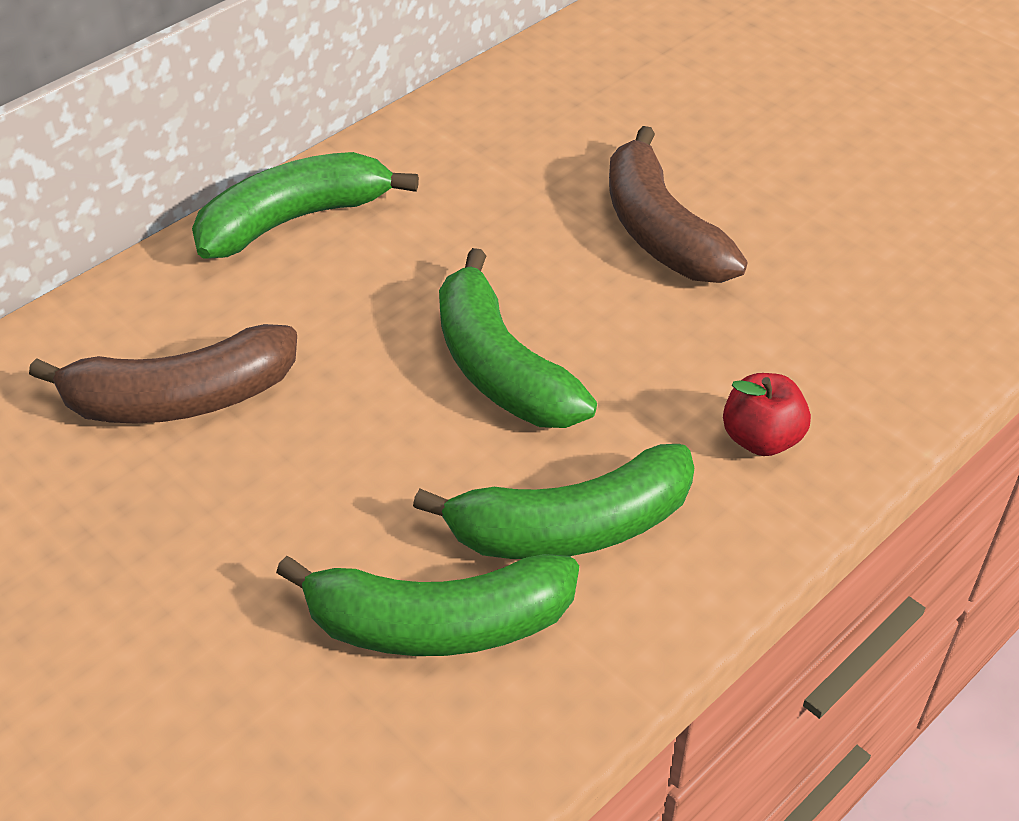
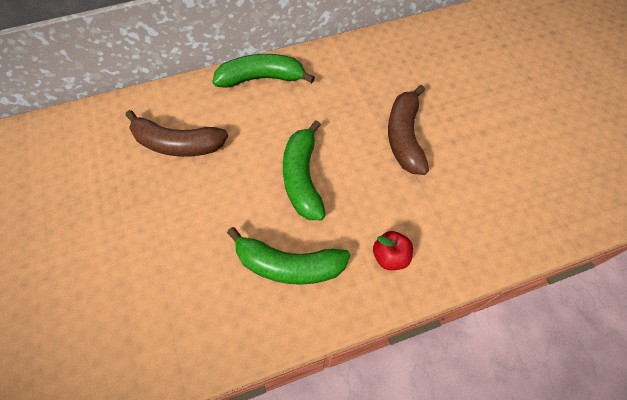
camera: 25 degrees right, 15 degrees up
green banana [276,554,579,656] -> none

